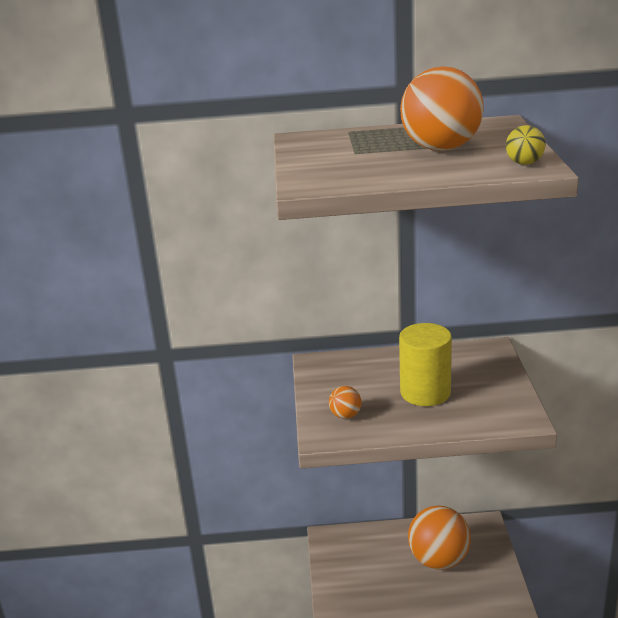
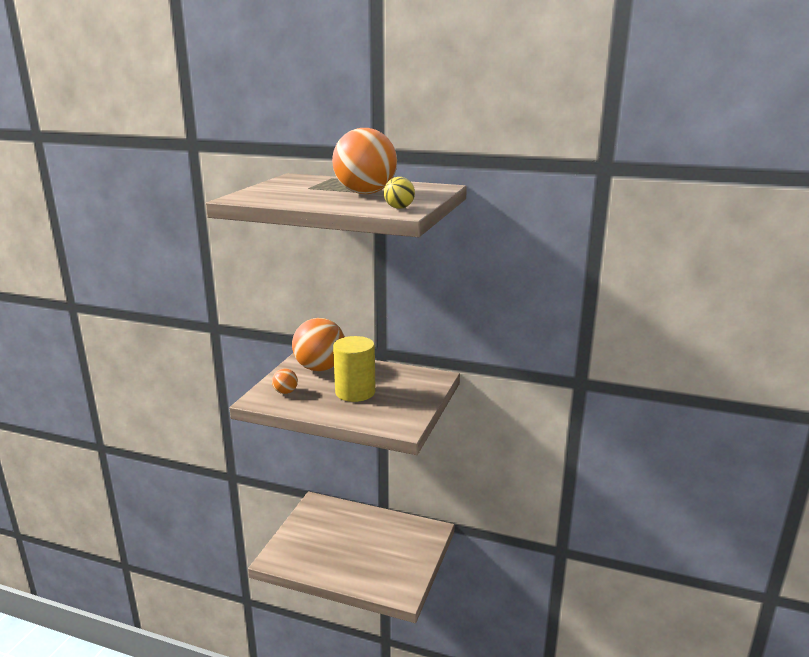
camera: 20 degrees right, 5 degrees down
orange ball [408,506,471,570] -> orange ball moved to [292,318,345,371]

